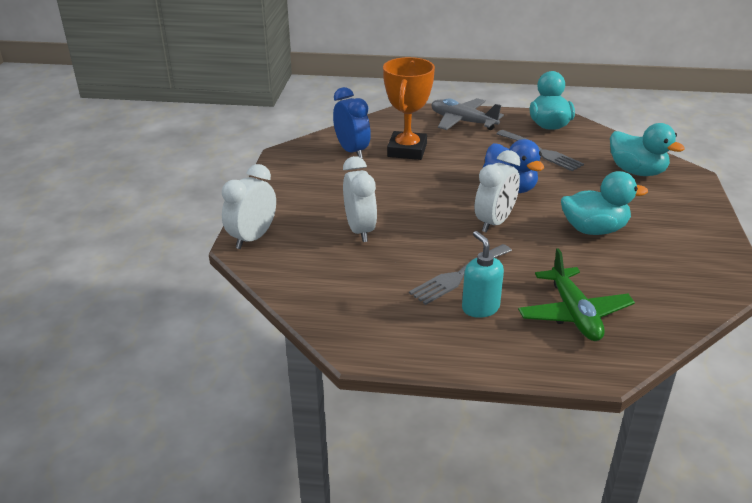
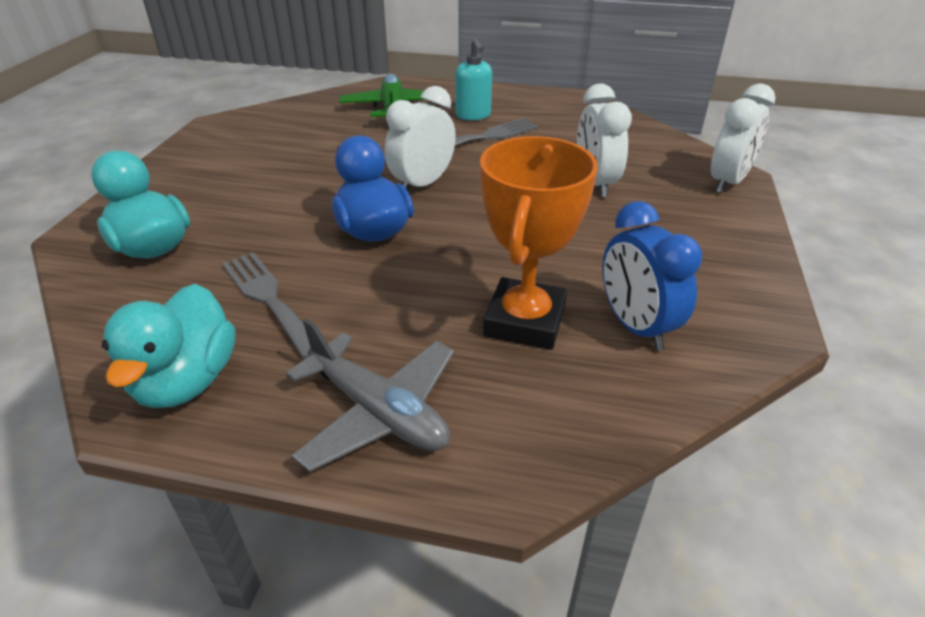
camera: 175 degrees left, 5 degrees up
turquoise duck [561,171,648,235] -> none

